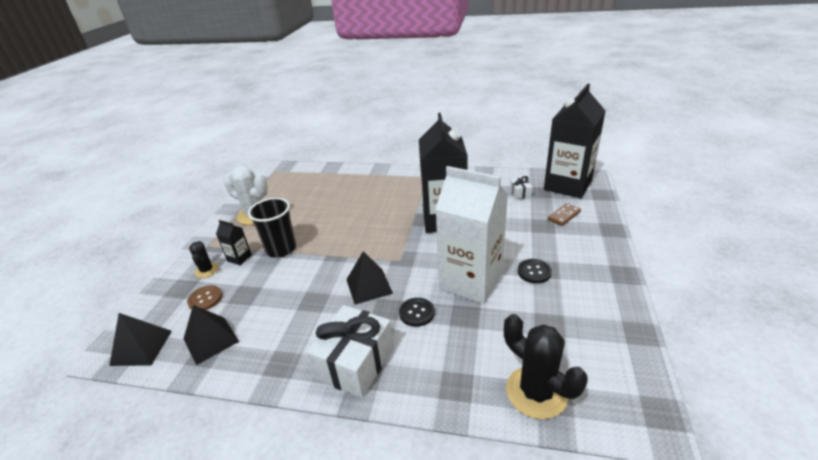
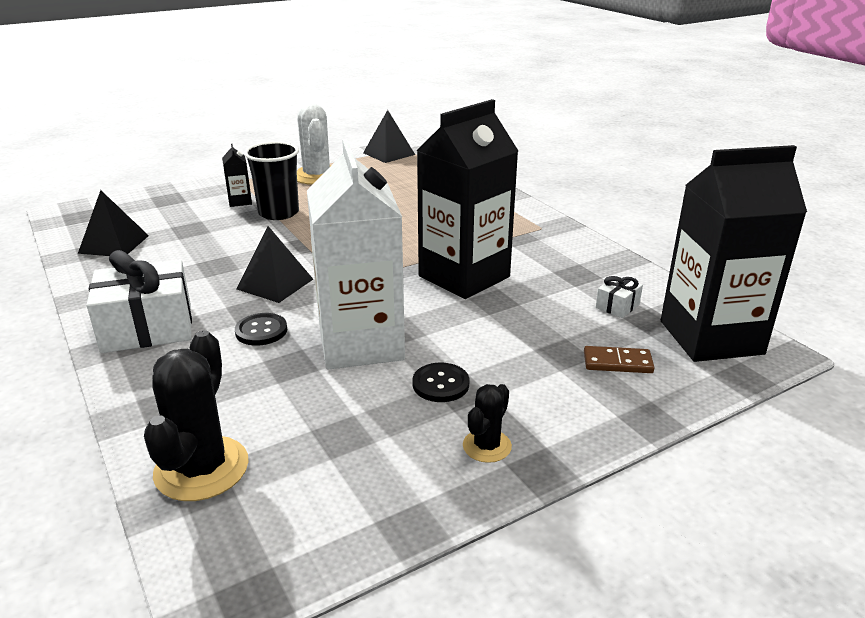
camera: 45 degrees right, 5 degrees down
black pyramid [109,313,172,366] -> black pyramid moved to [363,110,415,163]
brown button [187,285,222,310] -> none
black cactus [189,241,219,278] -> black cactus moved to [463,384,512,463]

